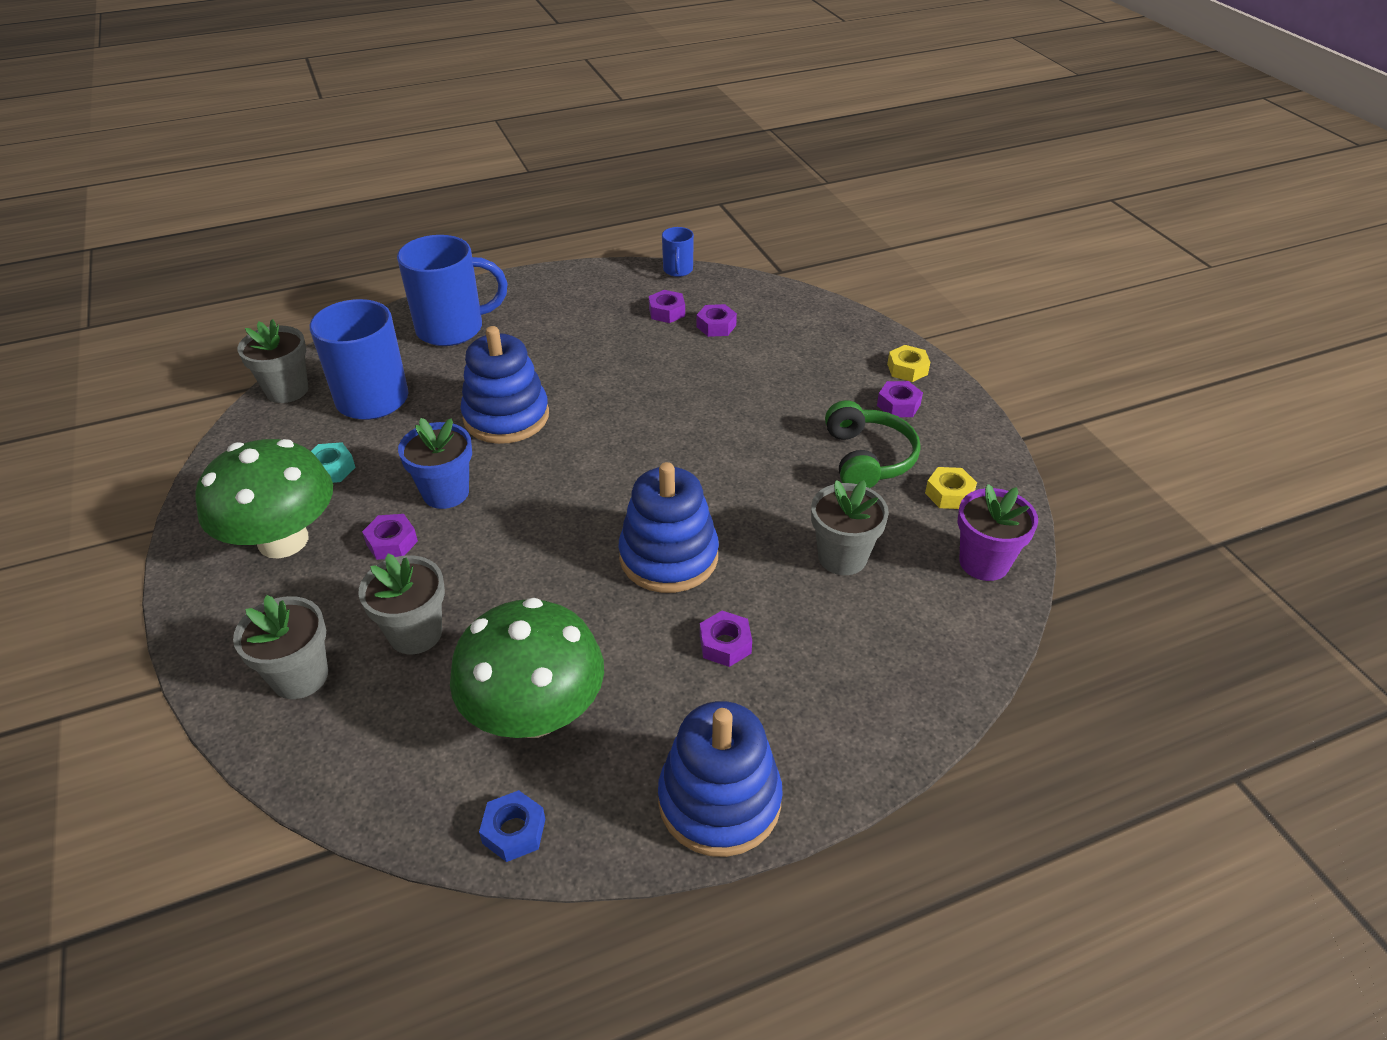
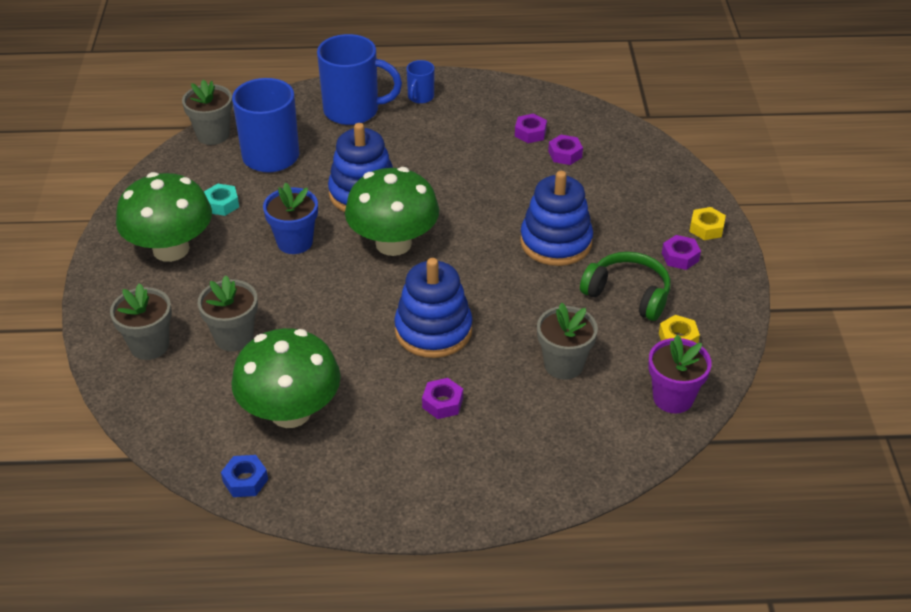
camera: 20 degrees right, 0 degrees up
purple nut [362,514,418,560] -> none
blue stacking toy [658,701,783,857] -> blue stacking toy moved to [520,171,593,266]
blue mug [662,227,694,277] -> blue mug moved to [407,60,434,104]
green headphones [825,400,921,488] -> green headphones turned 75 degrees counterclockwise [580,252,671,321]
none -> green mushroom [345,167,439,256]

